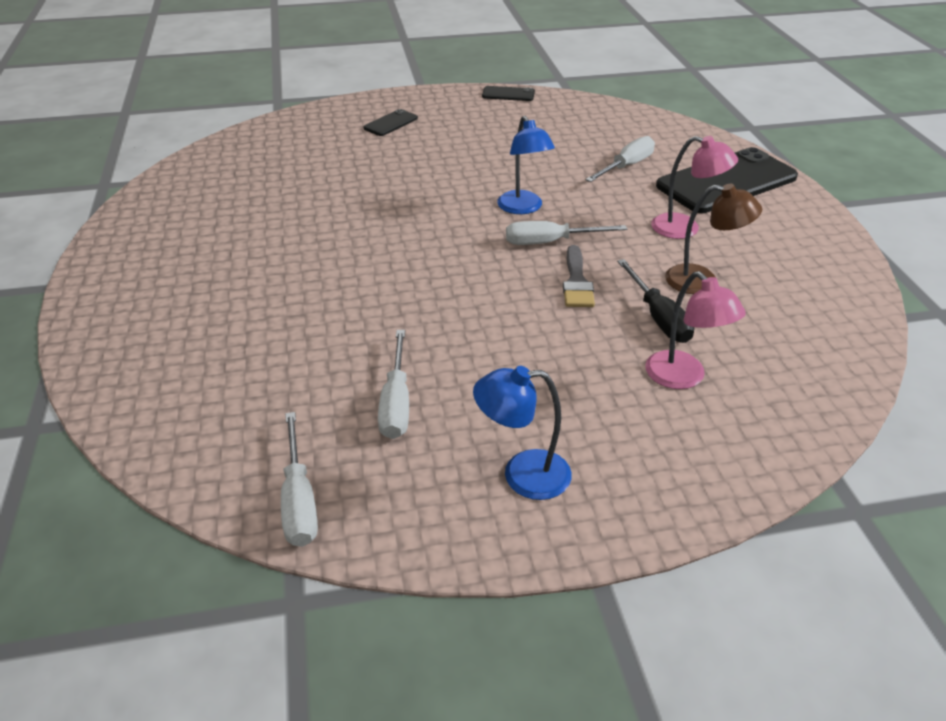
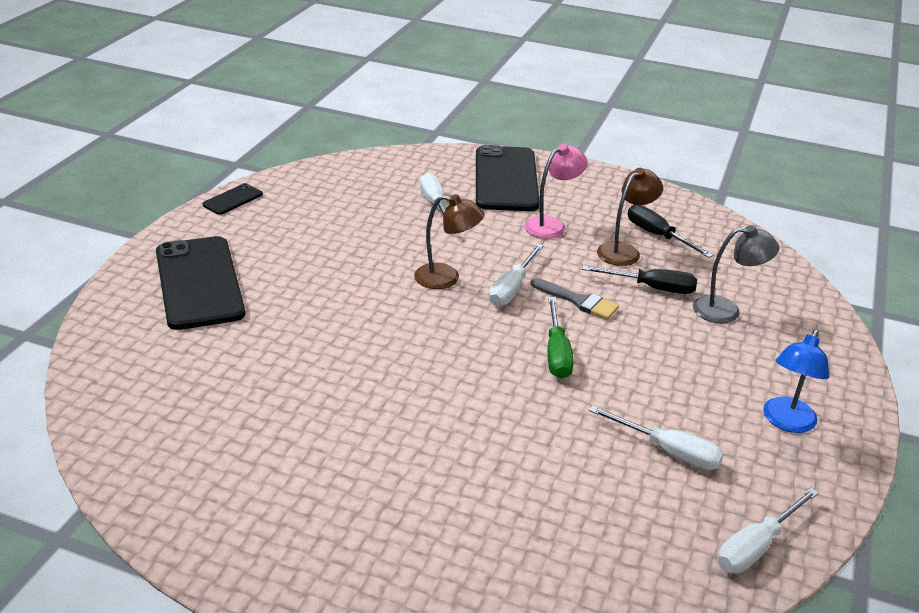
camera: 60 degrees left, 5 degrees down
white screwdriver [281,412,318,547] -> white screwdriver turned 120 degrees clockwise [718,488,819,574]
black phone [364,109,418,136] -> black phone [156,236,245,330], size x2.24
blue lamp [497,116,555,214] -> brown lamp [414,194,485,289]
pink lamp [645,271,746,389] -> grey lamp [693,225,780,323]
none -> green screwdriver [547,297,574,379]
none -> black screwdriver [628,205,713,258]

